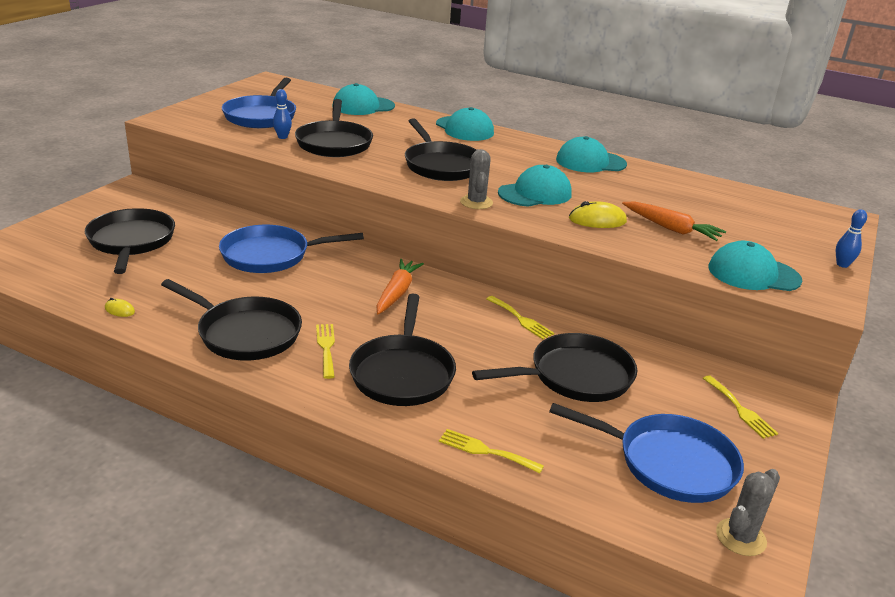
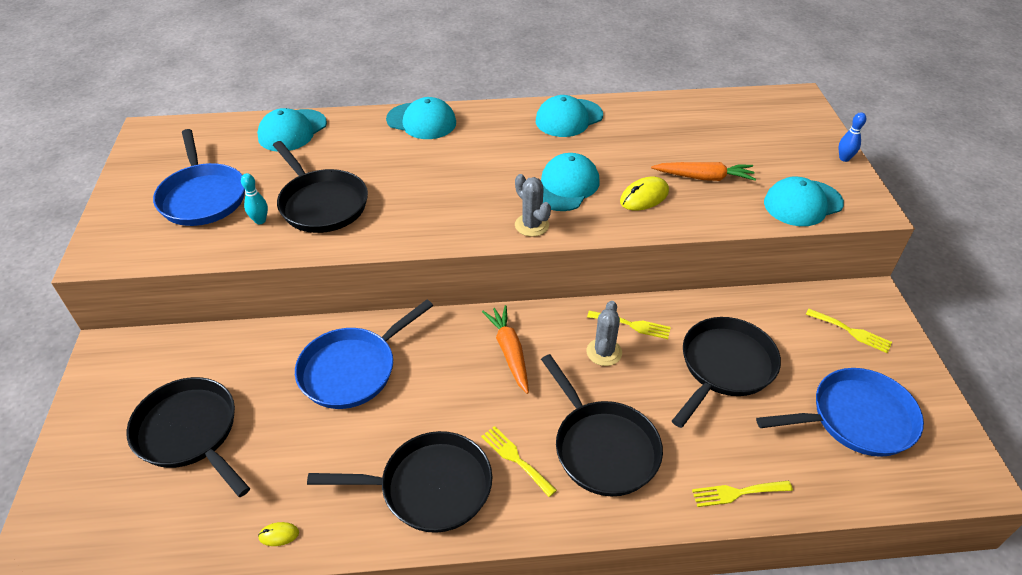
camera: 30 degrees left, 15 degrees up
blue bowling pin [273,89,292,139] -> turquoise bowling pin [241,173,268,224]
black pan [405,118,477,181] -> none
grey cactus [716,469,780,556] -> grey cactus moved to [586,301,622,366]

